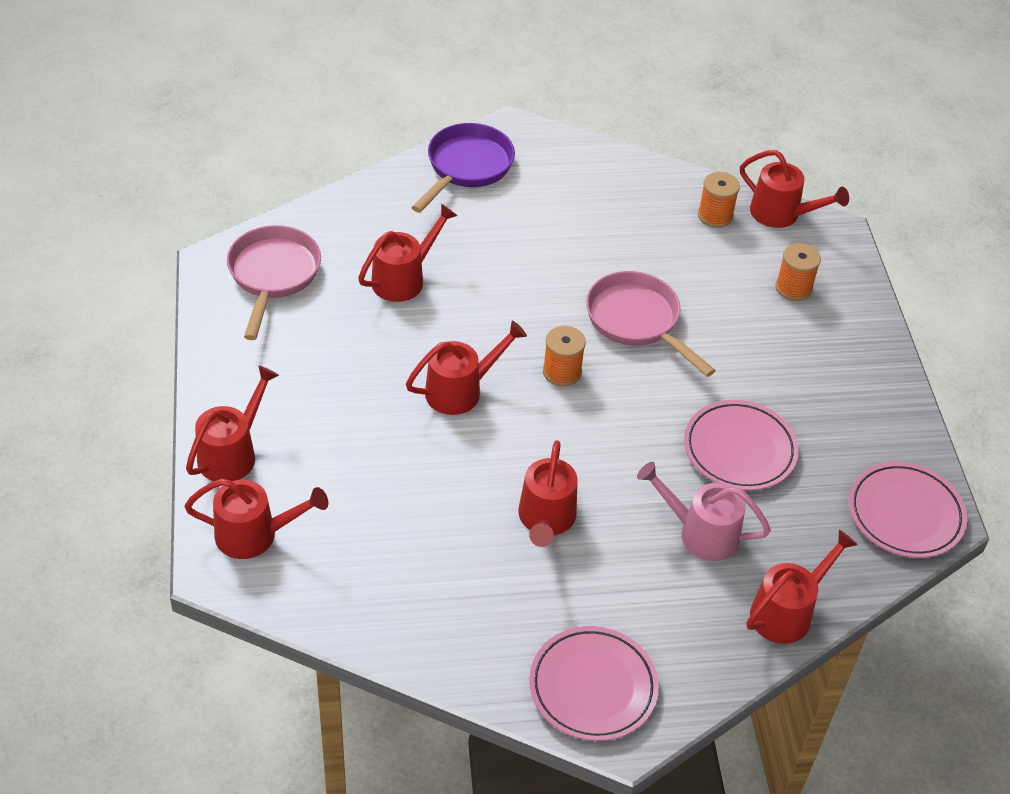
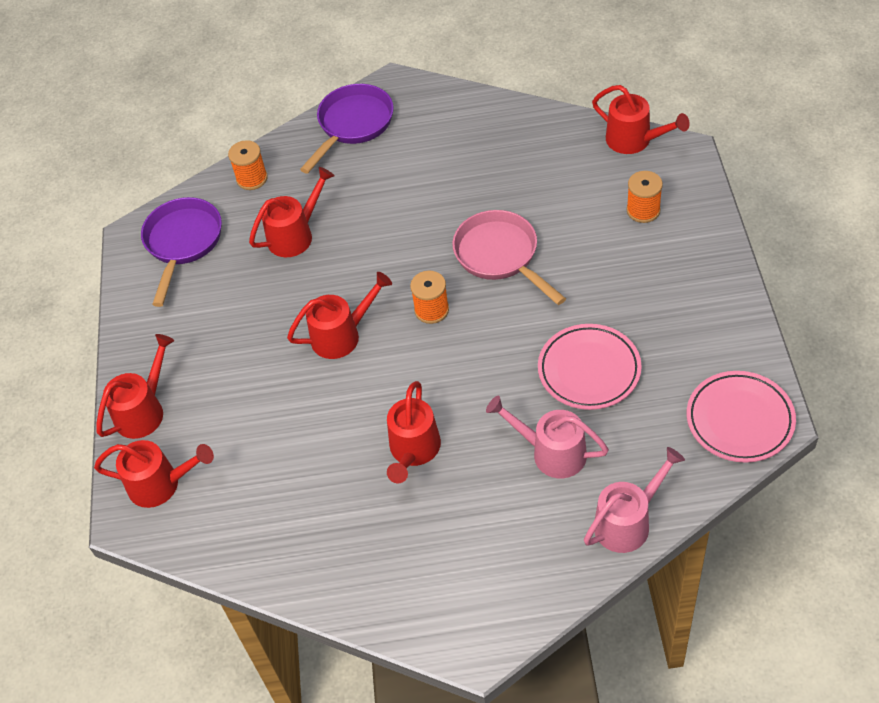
camera: 10 degrees right, 5 degrees up
pink pan [227,225,321,340] -> purple pan [141,197,222,307]
pink plate [529,626,659,741] -> none
orange spool [698,172,740,228] -> orange spool moved to [228,140,268,190]
red watering can [746,529,858,644] -> pink watering can [584,447,685,553]

